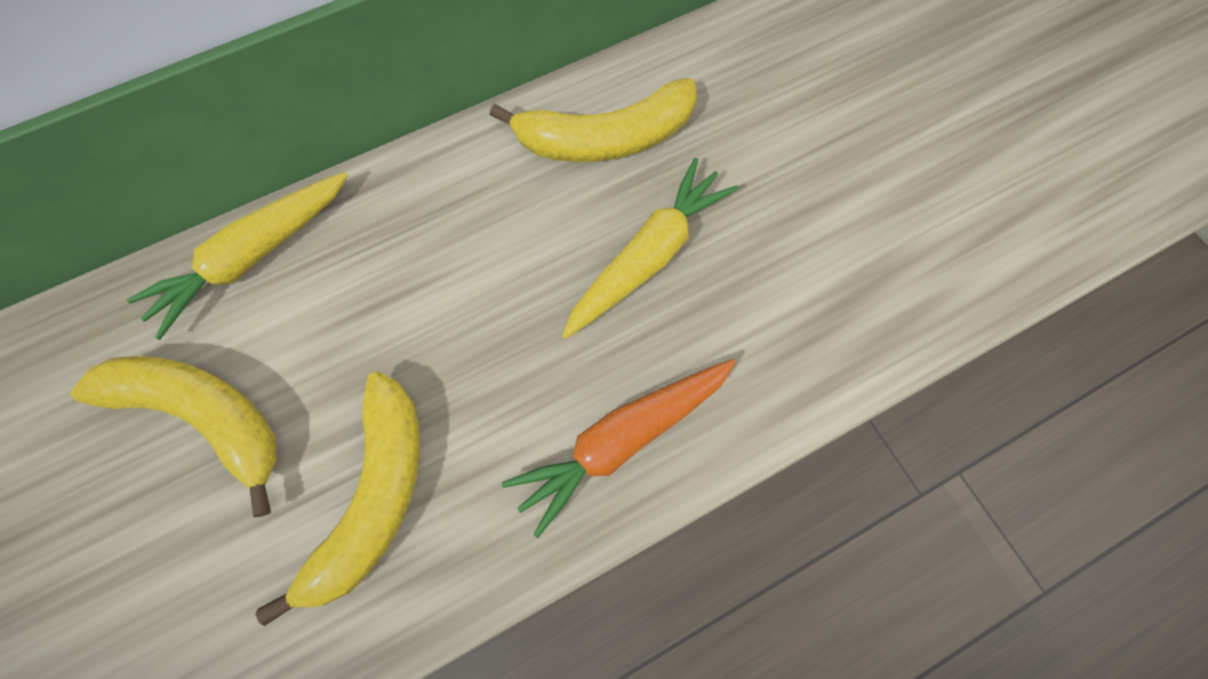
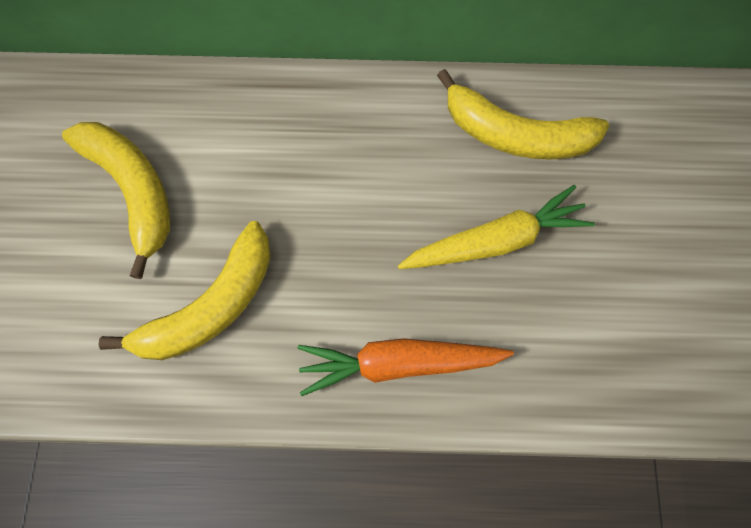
camera: 30 degrees right, 0 degrees up
yellow carrot [127,172,348,340] -> none

